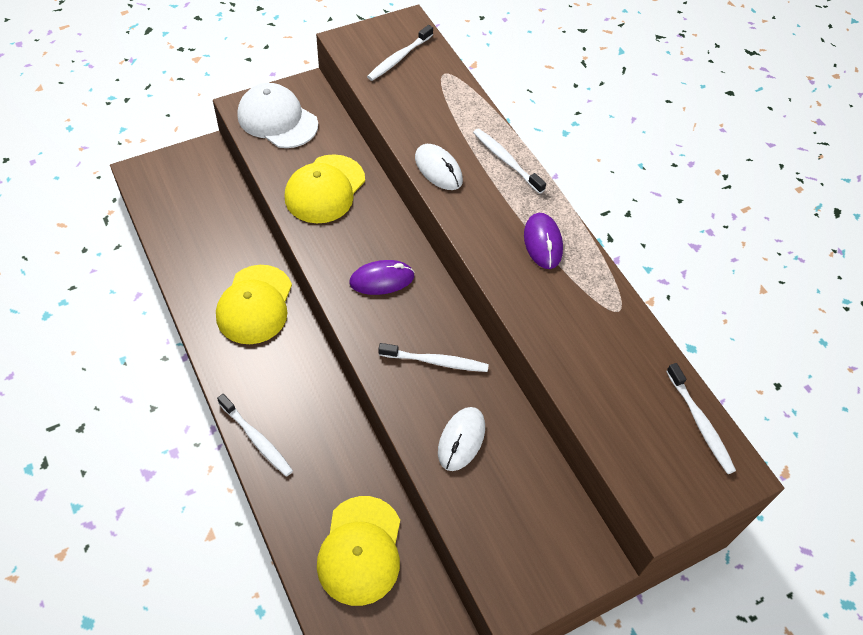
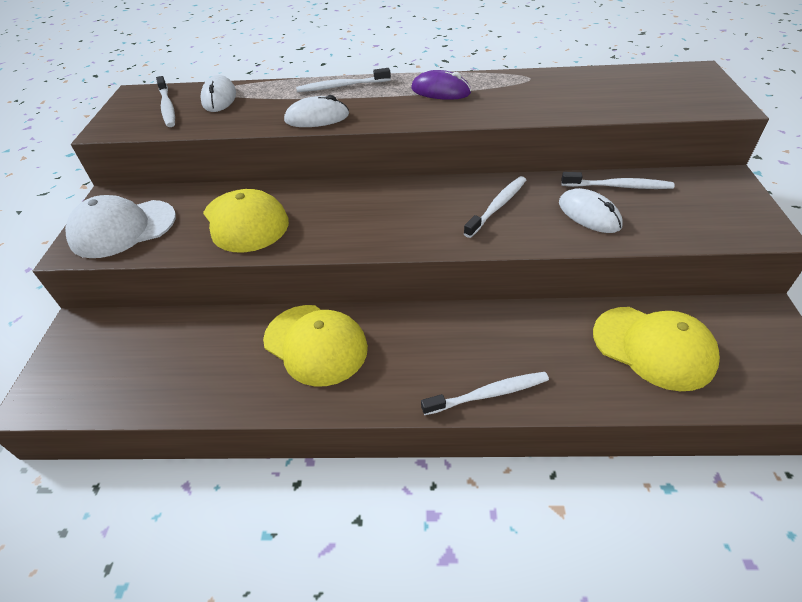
camera: 55 degrees left, 10 degrees down
purple mouse [349,260,415,295] -> none
white toothbrush [666,363,736,474] -> white toothbrush moved to [561,172,675,189]
none -> white mouse [201,75,236,112]

